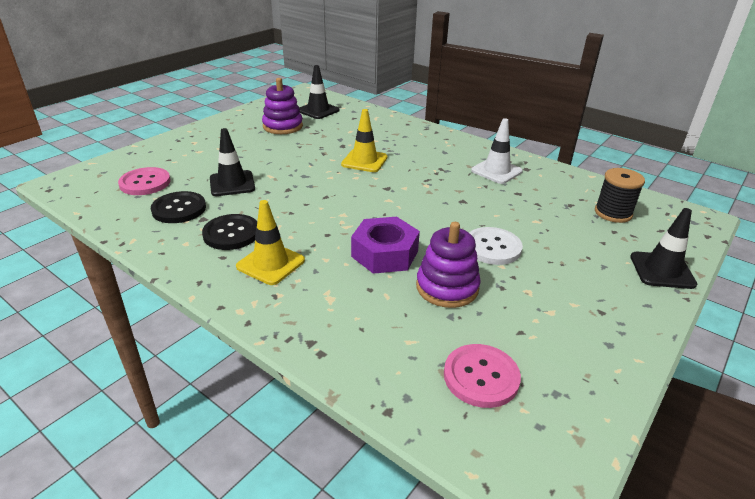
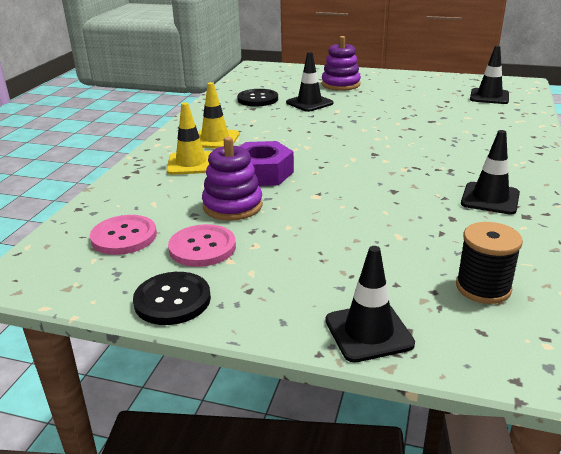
camera: 70 degrees right, 5 degrees down
pink button [118,167,171,195] -> pink button moved to [168,224,236,267]
black button [202,214,257,250] -> black button moved to [133,272,211,325]
purple stacking toy [262,78,303,134] -> purple stacking toy moved to [322,36,361,91]
yellow traffic cone [341,109,388,172] -> yellow traffic cone moved to [167,102,212,175]
white button [469,227,523,265] -> none
white traffic cone [471,118,523,184] -> black traffic cone [461,130,520,215]

